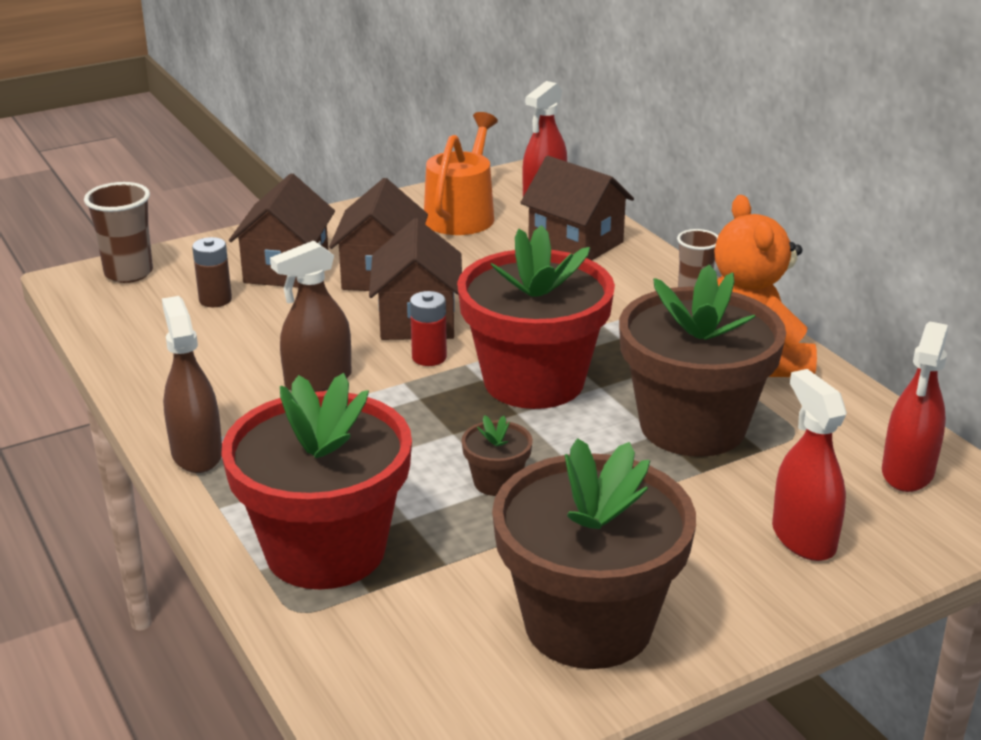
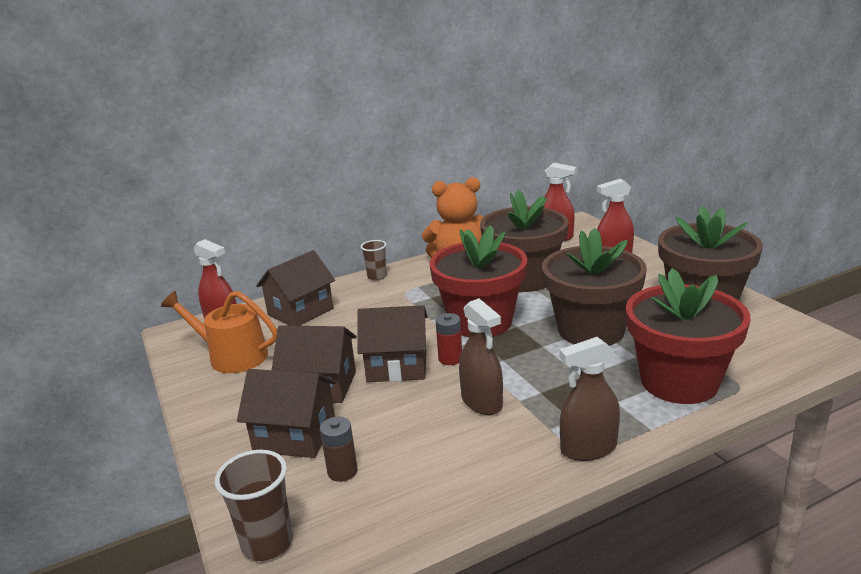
camera: 85 degrees left, 5 degrees down
brown flower pot [461,415,533,496] -> brown flower pot [542,228,647,346], size x2.41

